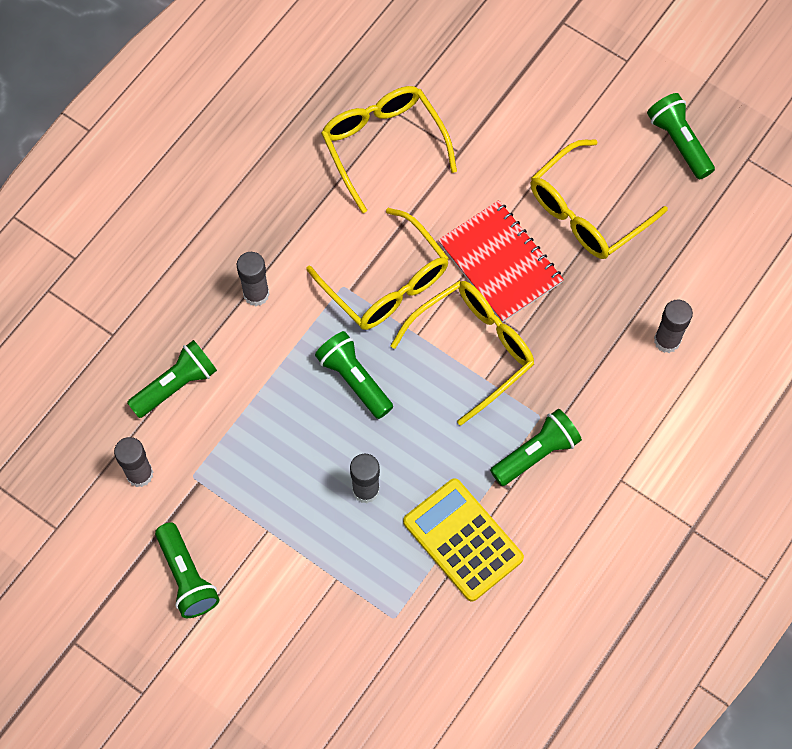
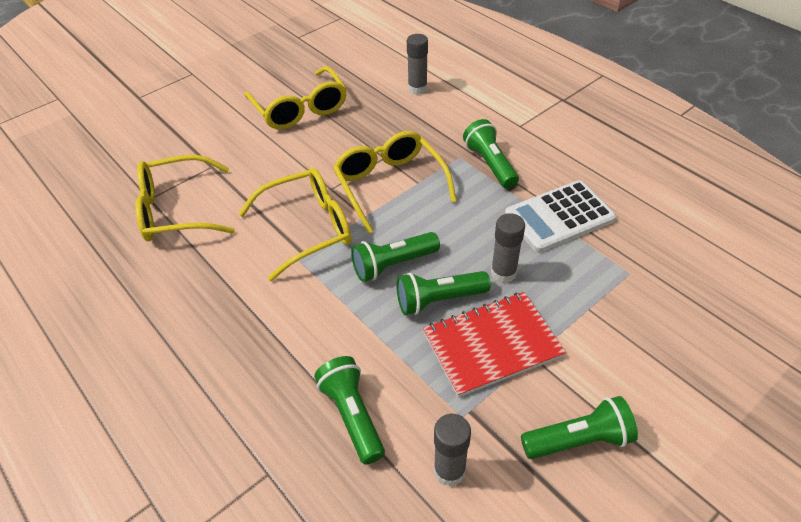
camera: 75 degrees left, 20 degrees down
grey glue stick [237,252,270,306] -> none
yellow calculator [403,478,524,602] -> white calculator [505,180,616,253]
red notebook [438,200,564,323] -> red notebook moved to [423,292,566,397]
green flashlight [647,93,715,179] -> green flashlight moved to [396,271,491,315]

